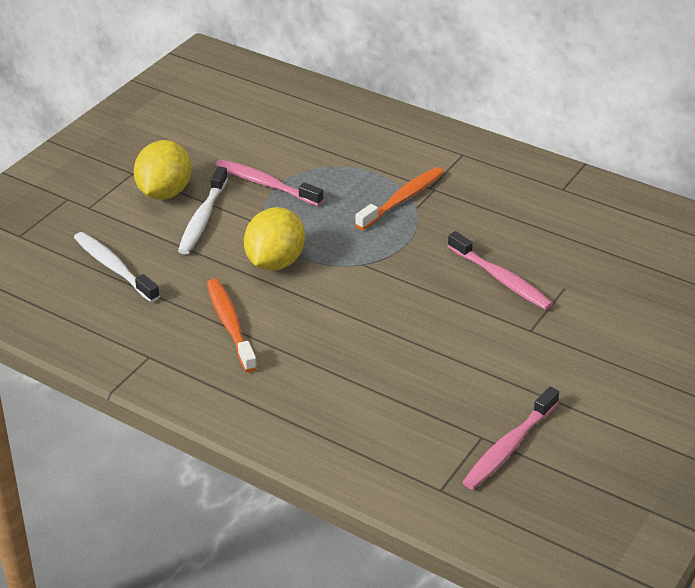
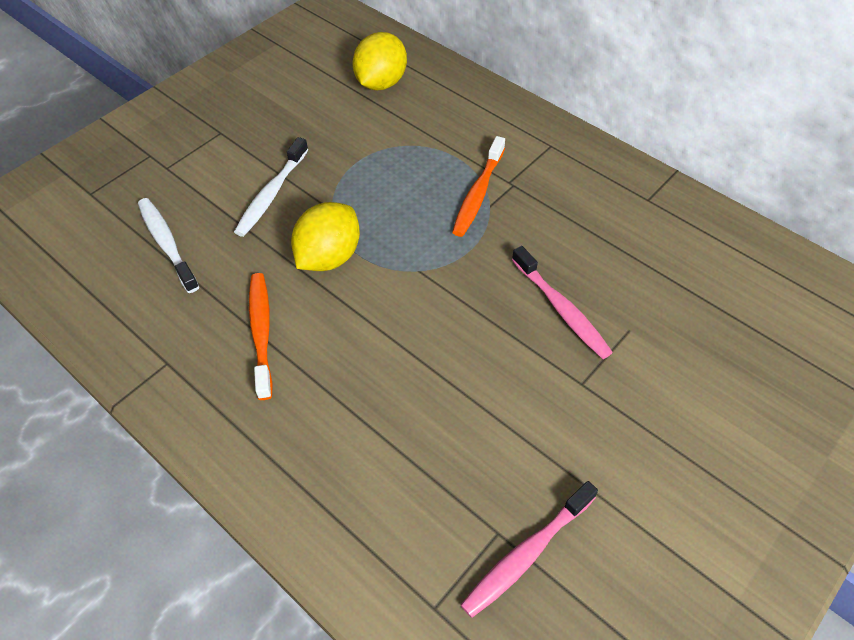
camera: 10 degrees right, 15 degrees up
yellow lemon [134,140,191,200] -> yellow lemon moved to [353,32,407,90]
pink toothbrush [215,160,324,206] -> none
orange toothbrush [355,167,444,230] -> orange toothbrush turned 150 degrees clockwise [452,136,505,237]

